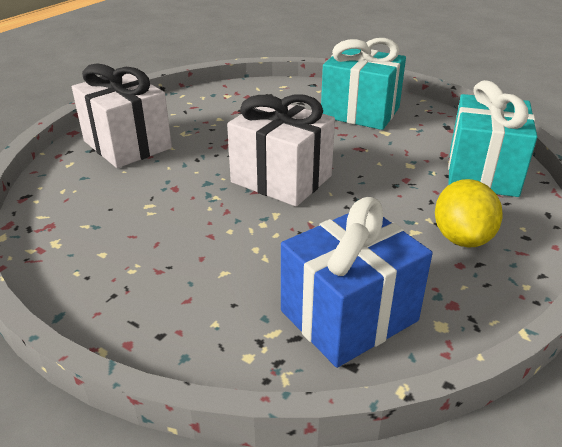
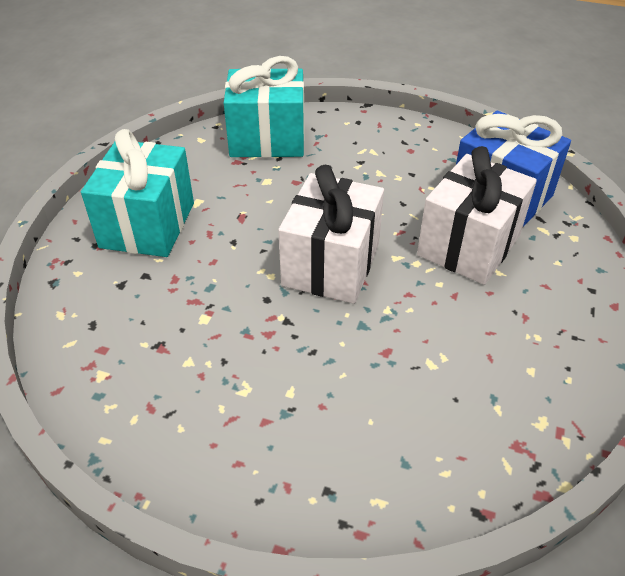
camera: 105 degrees left, 10 degrees up
white gift [72,63,172,168] -> white gift moved to [417,146,537,285]
yellow lemon [435,179,503,248] -> none

